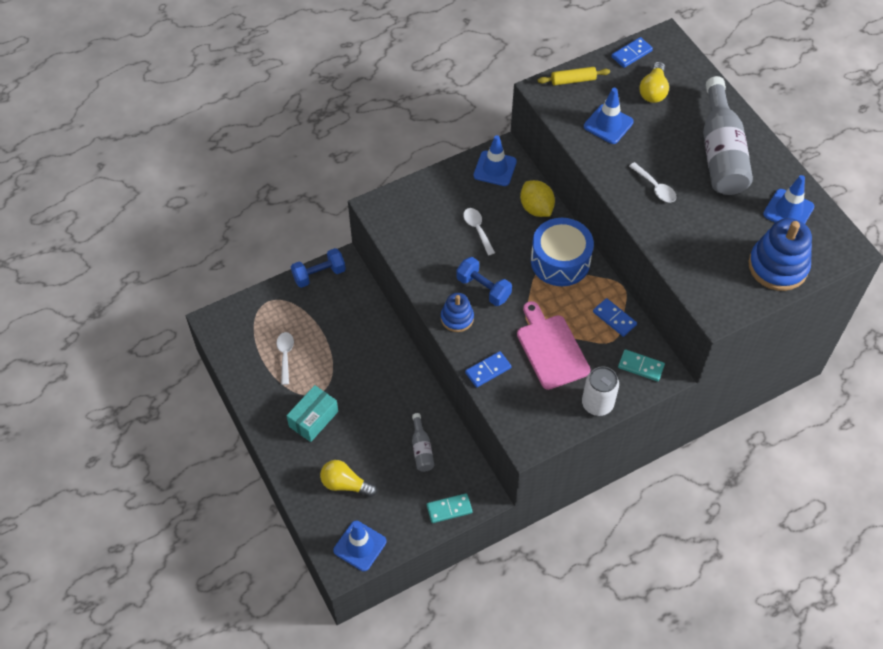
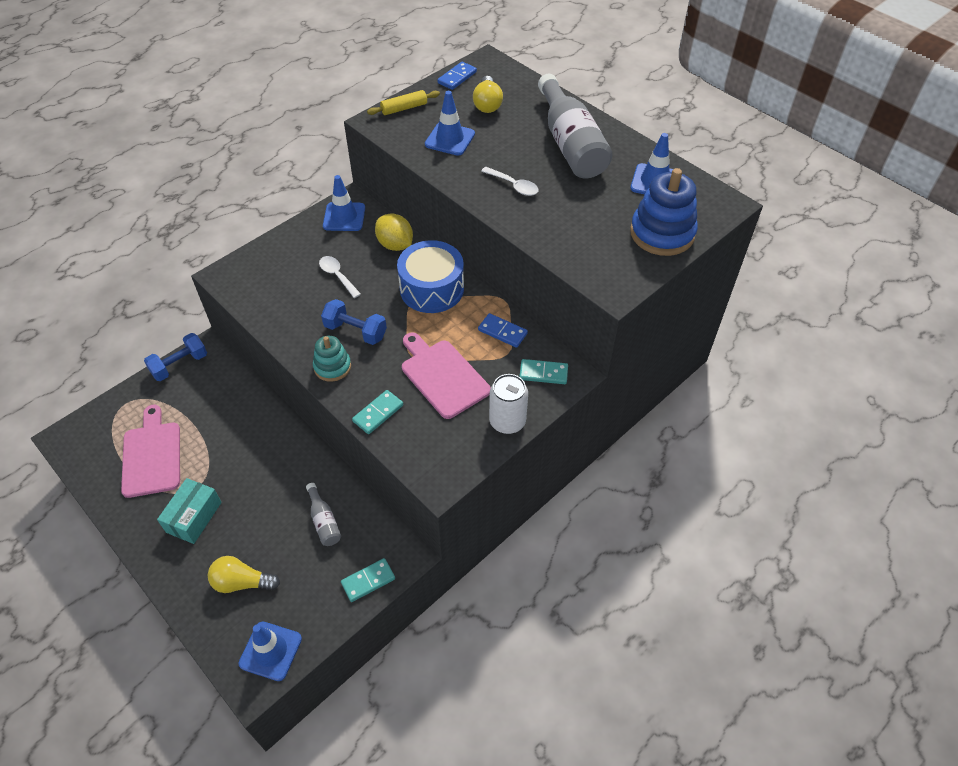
camera: 15 degrees left, 5 degrees down
white spoon [277,332,294,385] -> pink cutting board [121,405,180,498]
blue stacking toy [441,293,474,332] -> turquoise stacking toy [313,336,351,382]
blue domino [465,351,511,388] -> turquoise domino [352,390,403,434]

